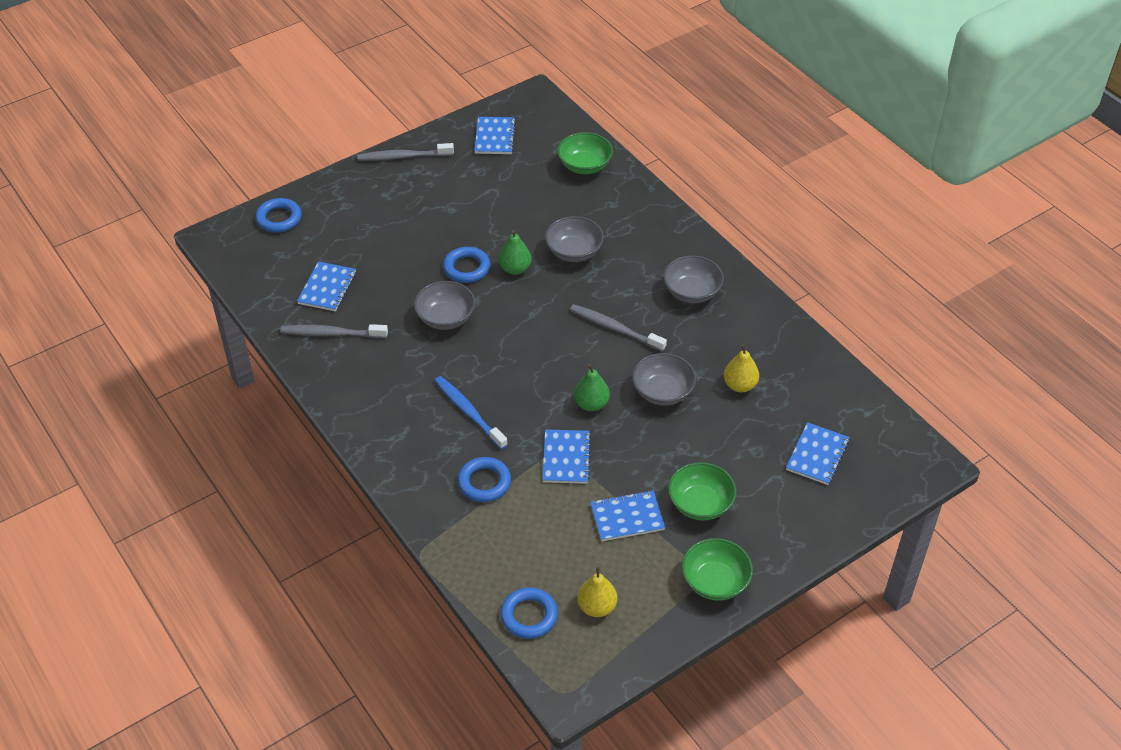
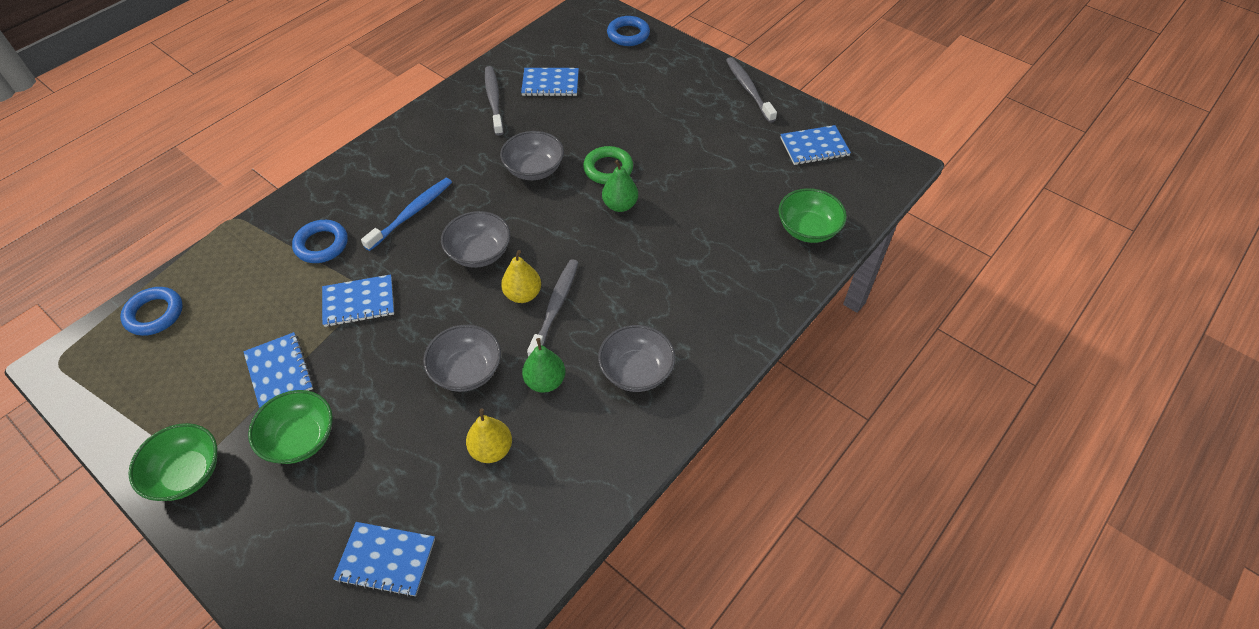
camera: 75 degrees right, 5 degrees up
blue ring [443,247,490,283] -> green ring [583,146,633,184]
grey bowl [545,216,604,262] -> grey bowl moved to [441,211,510,268]
green pear [574,364,610,411] -> green pear moved to [522,338,565,393]
yellow pear [577,567,617,617] -> yellow pear moved to [501,250,541,303]

